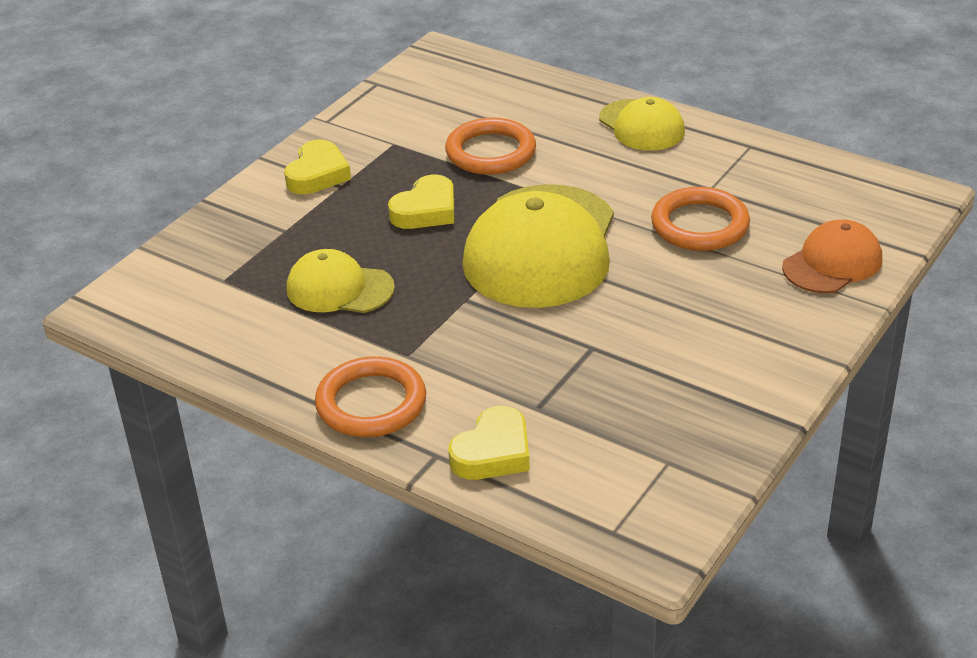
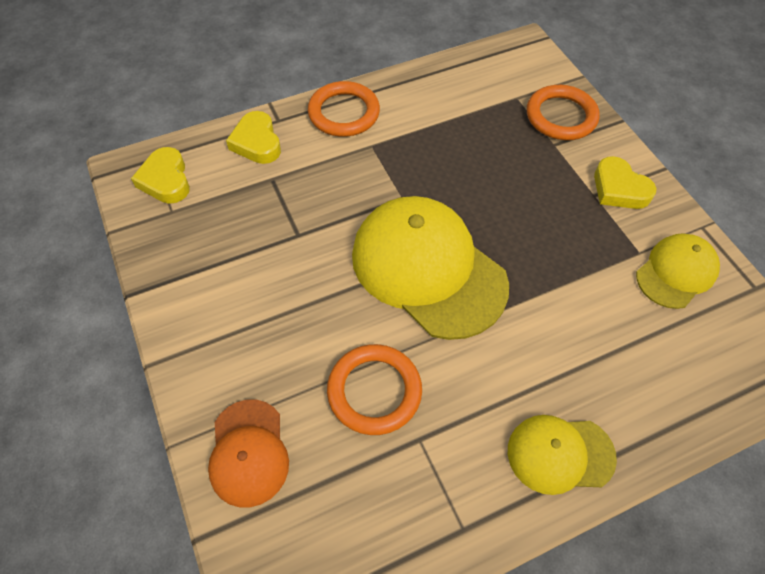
camera: 120 degrees right, 20 degrees up
yellow cap [287,249,395,313] -> yellow cap moved to [636,233,720,309]
yellow heart [388,174,454,229] -> yellow heart moved to [131,147,190,204]
orange ring [445,118,536,175] -> orange ring moved to [527,85,600,140]

